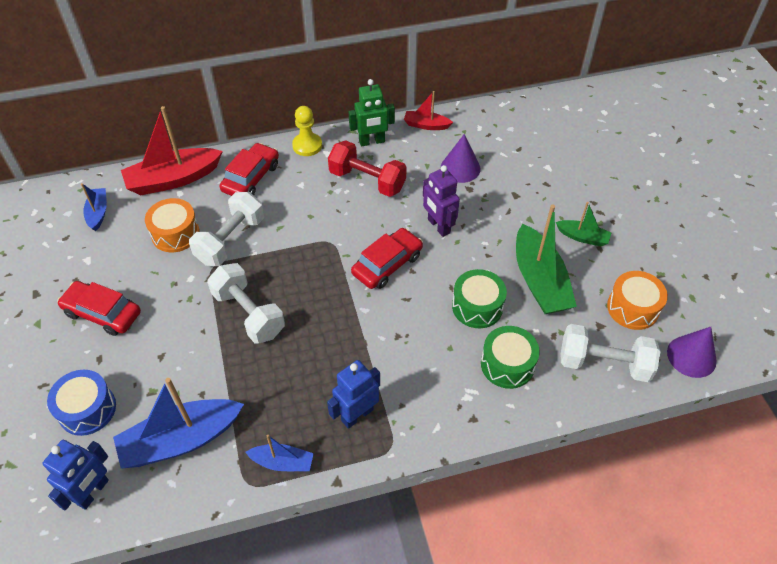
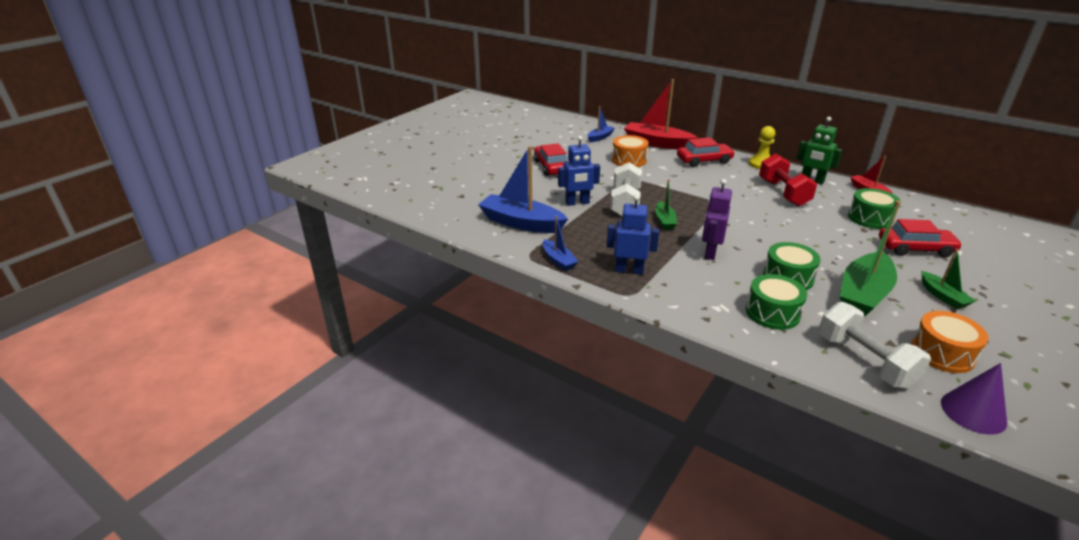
camera: 50 degrees right, 20 degrees down
blue robot [43,440,109,510] -> blue robot moved to [558,136,600,206]
blue drum [47,370,116,436] -> none
white dumbbell [189,192,264,266] -> none
red car [351,228,423,289] -> red car moved to [879,219,962,258]
purple robot [423,165,460,237] -> purple robot moved to [702,179,732,260]
purple cone [441,134,481,183] -> green drum [848,188,900,229]
none -> green boat [655,179,677,230]

